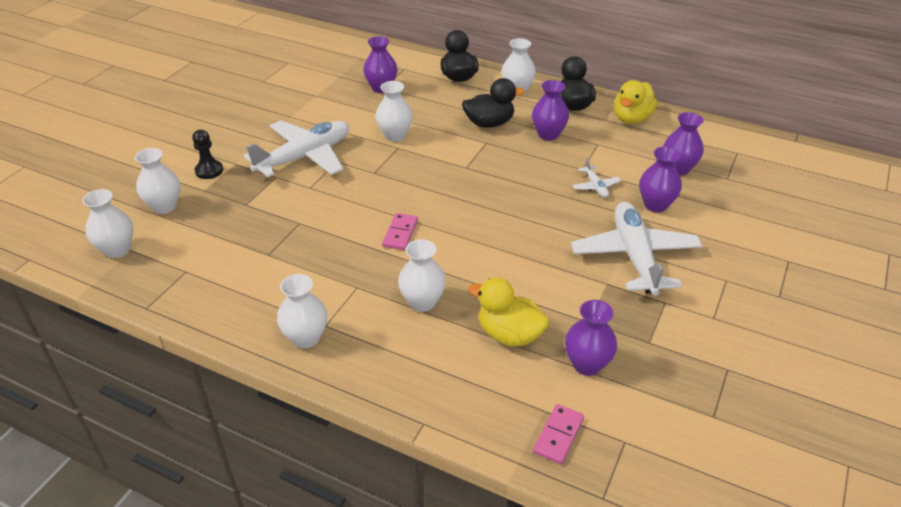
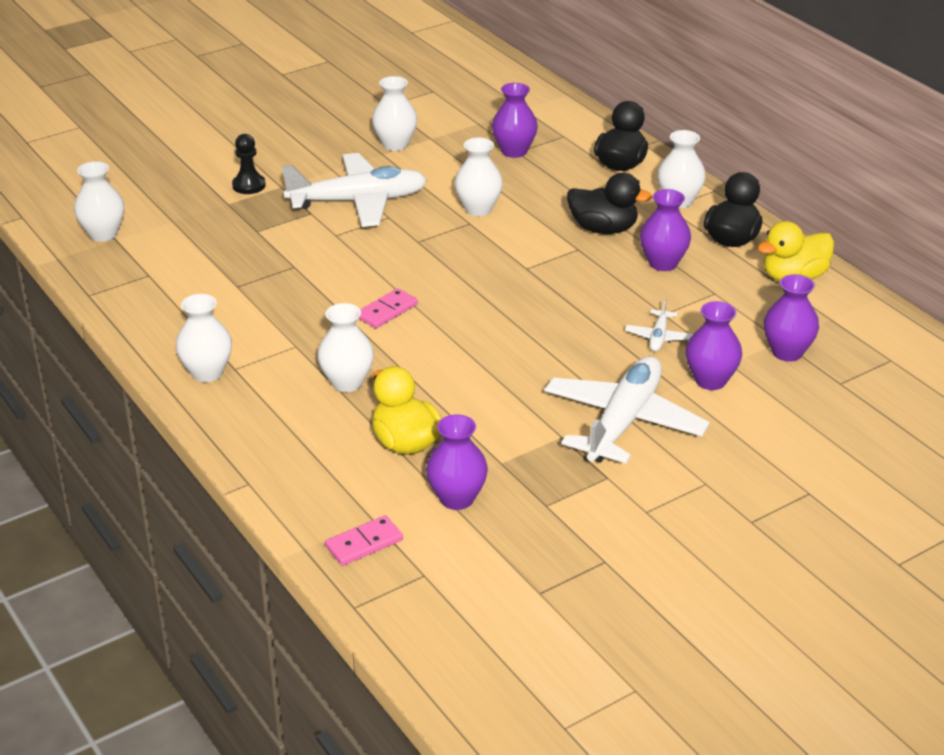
camera: 30 degrees right, 5 degrees down
white vase [135,148,180,214] -> white vase moved to [372,76,417,151]

